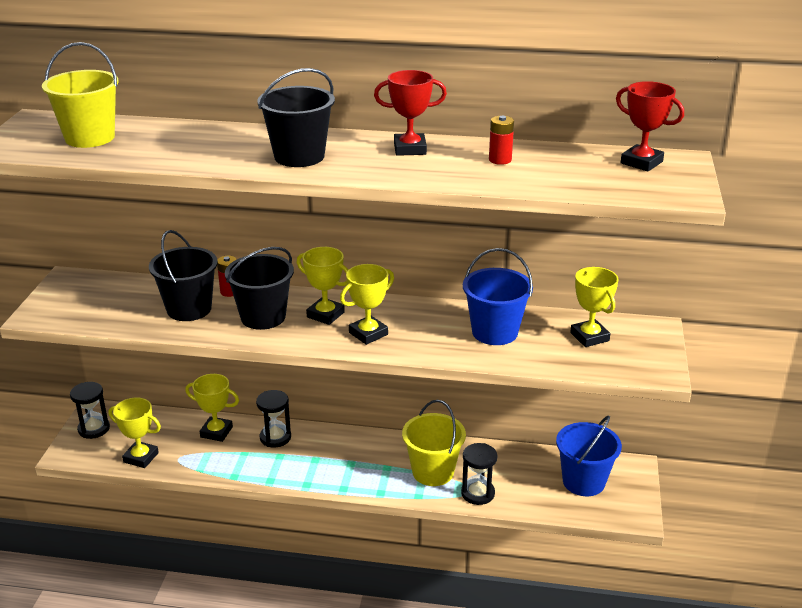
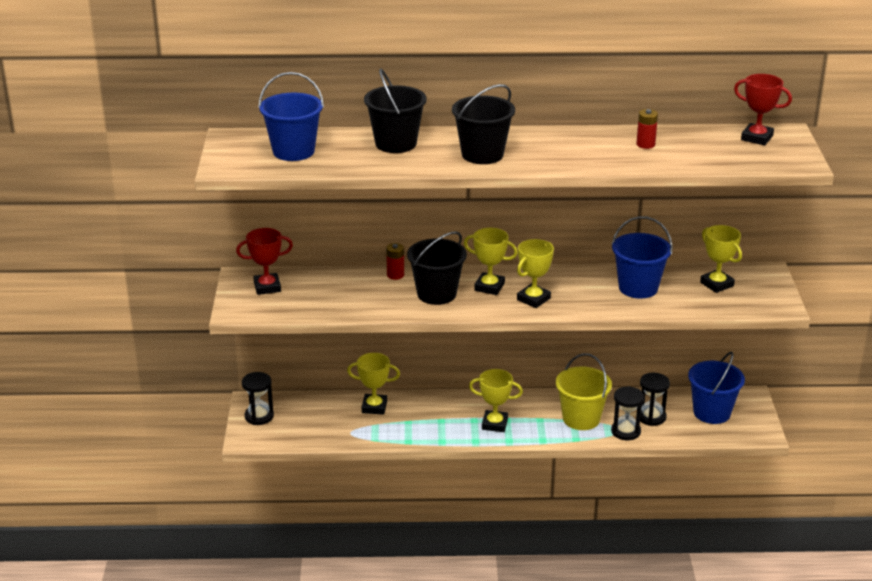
camera: 10 degrees left, 0 degrees up
yellow bucket [42,42,119,148] -> blue bucket [258,72,324,161]
yellow trophy [109,398,161,468] -> yellow trophy moved to [469,369,523,432]
black bucket [149,230,218,321] -> black bucket moved to [364,69,427,153]
black hourglass [256,390,291,448] -> black hourglass moved to [640,373,670,426]
red trophy [374,70,447,156] -> red trophy moved to [236,228,293,295]

